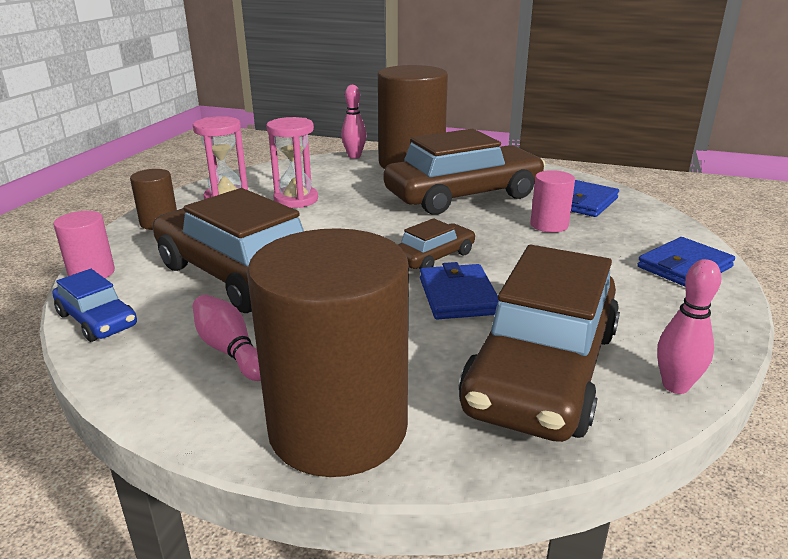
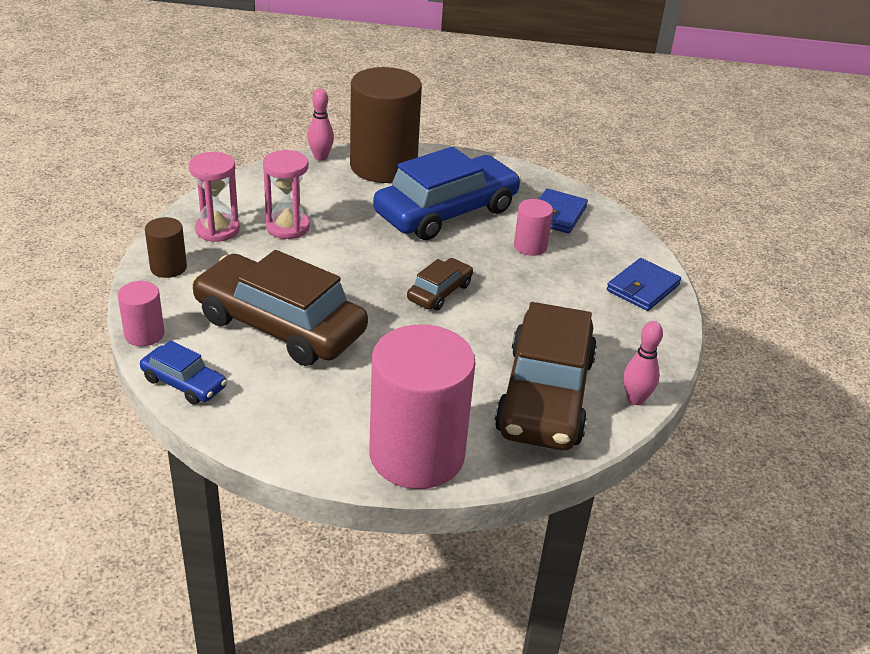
camera: 15 degrees left, 10 degrees up
pink bowling pin [193,295,261,381] -> none
brown cylinder [247,228,409,477] -> pink cylinder [369,324,476,489]
brown car [384,129,546,215] -> blue car [373,147,521,240]
blue wallet [420,262,499,319] -> none

